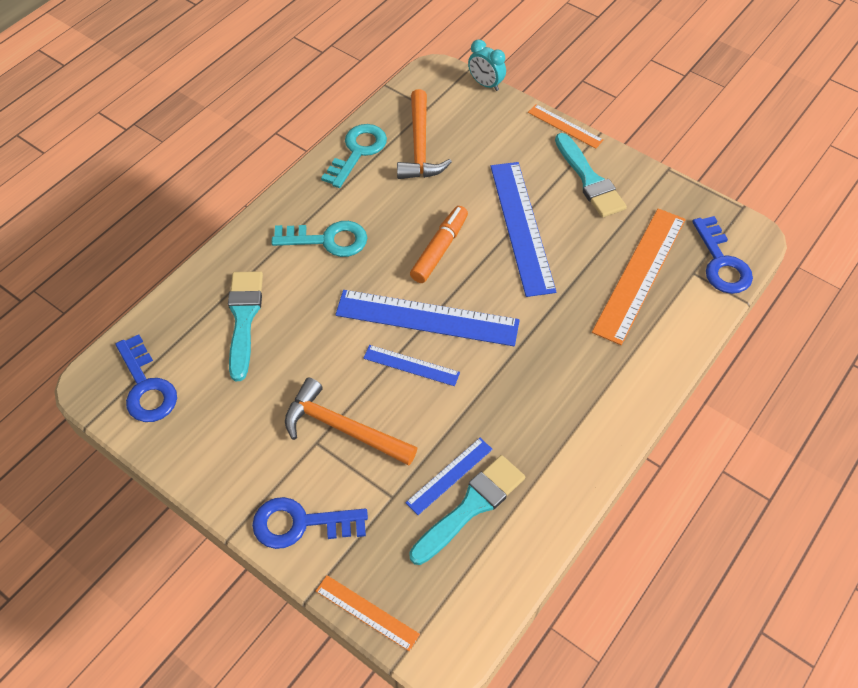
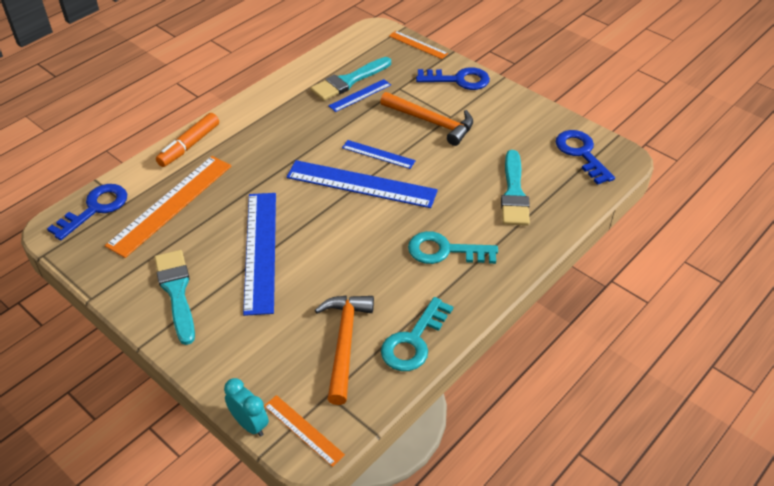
camera: 175 degrees left, 10 degrees down
orange marker [410,206,468,283] -> orange marker moved to [156,113,219,167]
orange ruler [528,104,604,149] -> orange ruler moved to [264,395,345,467]
blue key [692,216,753,294] -> blue key turned 45 degrees clockwise [47,184,127,240]

